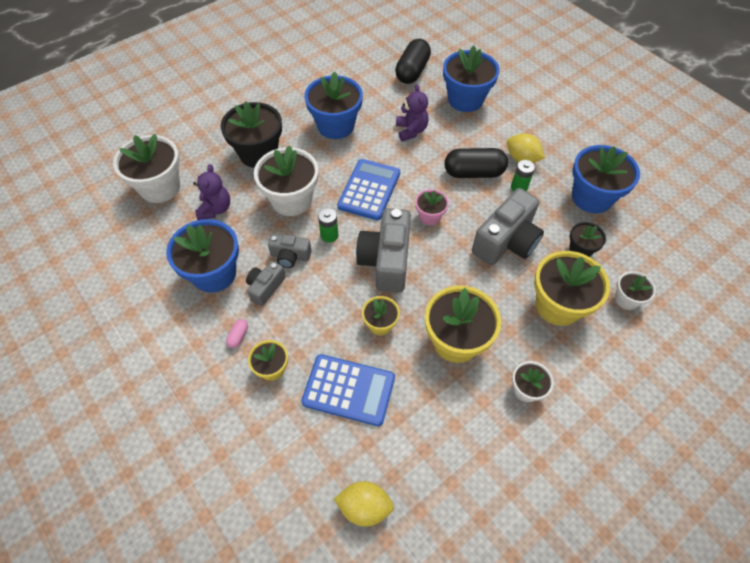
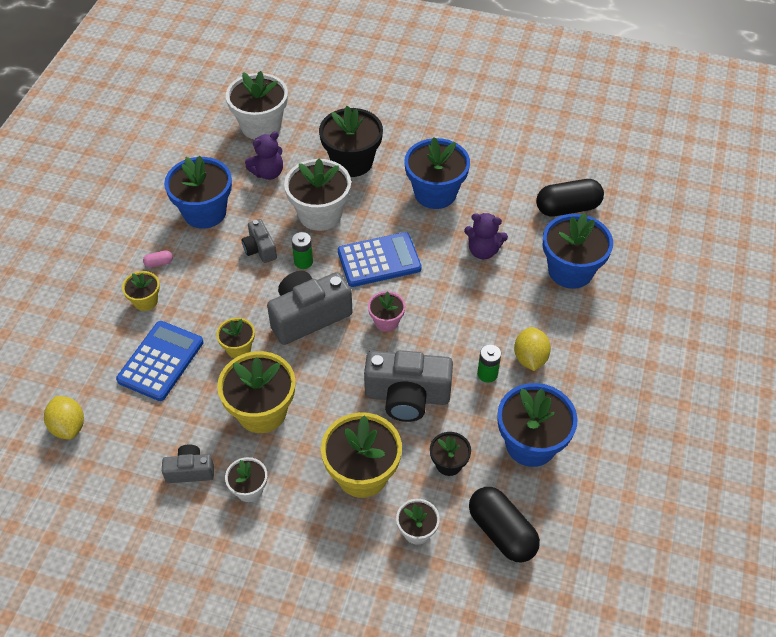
camera: 55 degrees right, 5 degrees down
grey camera [246,261,286,306] -> grey camera moved to [162,444,214,483]
blue calculator [301,354,395,426] -> blue calculator turned 135 degrees counterclockwise [116,321,204,401]
purple teddy bear [396,84,429,141] -> purple teddy bear turned 60 degrees clockwise [464,213,508,259]
black capsule [444,148,508,178] -> black capsule moved to [469,487,540,562]

